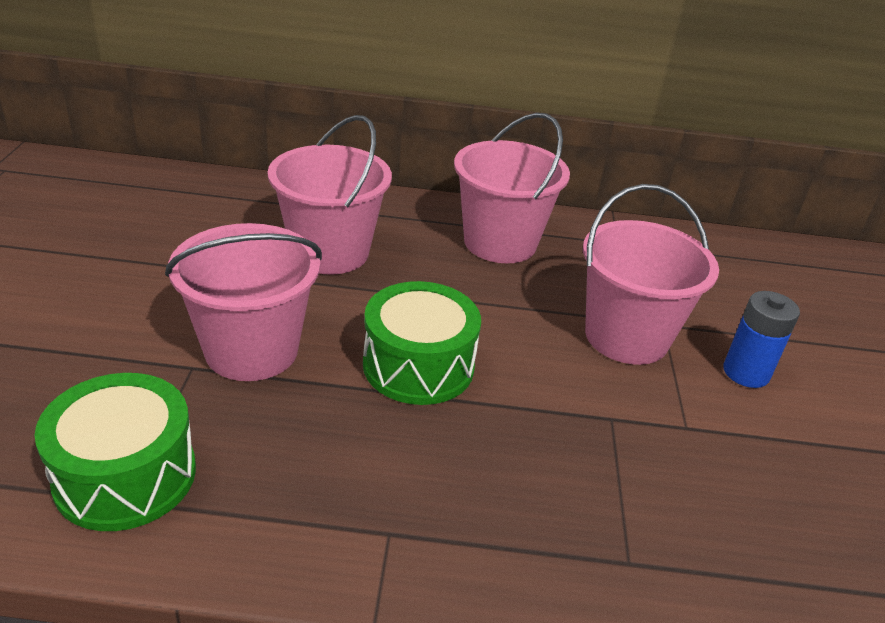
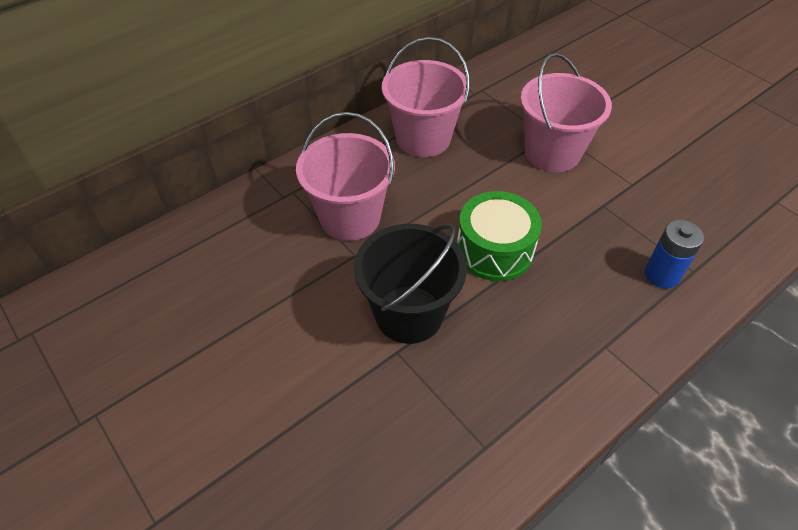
camera: 40 degrees left, 15 degrees up
green drum [35,373,196,531] -> none
pink bucket [165,223,322,381] -> black bucket [354,224,467,344]
blue battery [723,291,800,388] -> blue battery moved to [645,220,704,288]

